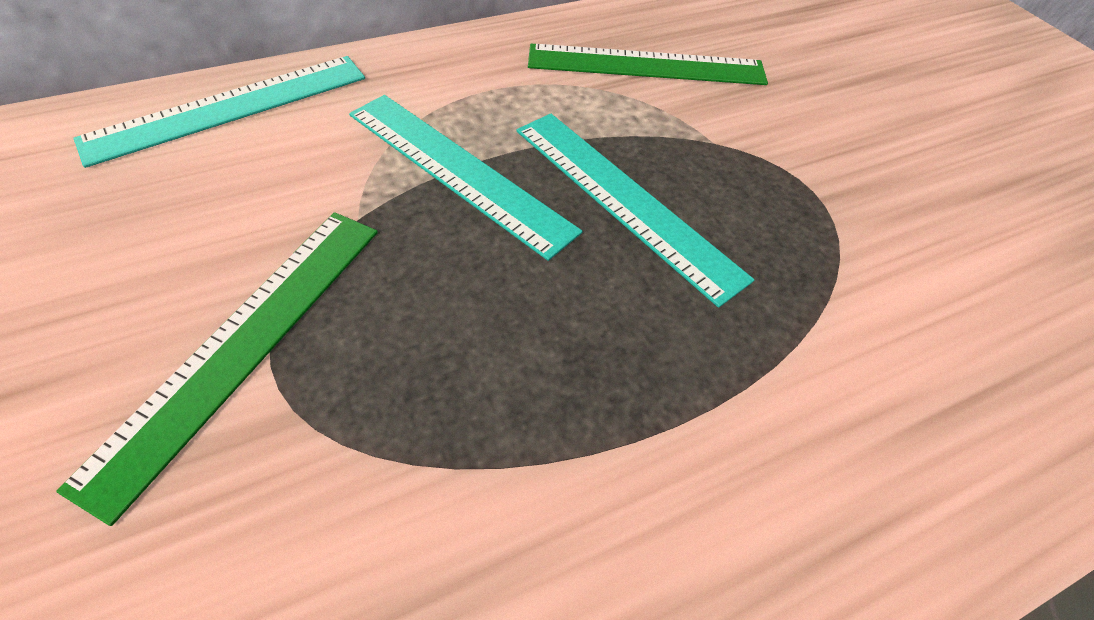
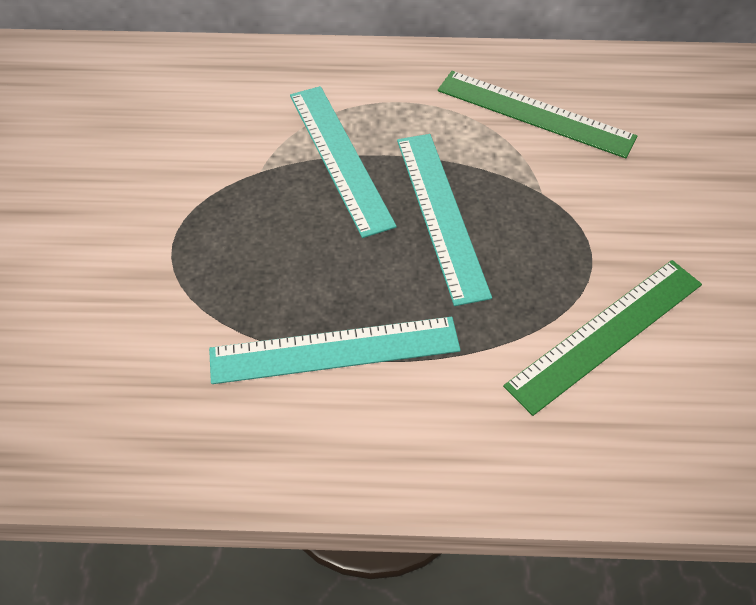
camera: 30 degrees right, 0 degrees up
green ruler [56,212,378,526] -> green ruler moved to [503,260,702,416]
turquoise ruler [73,56,365,168] -> turquoise ruler moved to [209,317,461,384]

